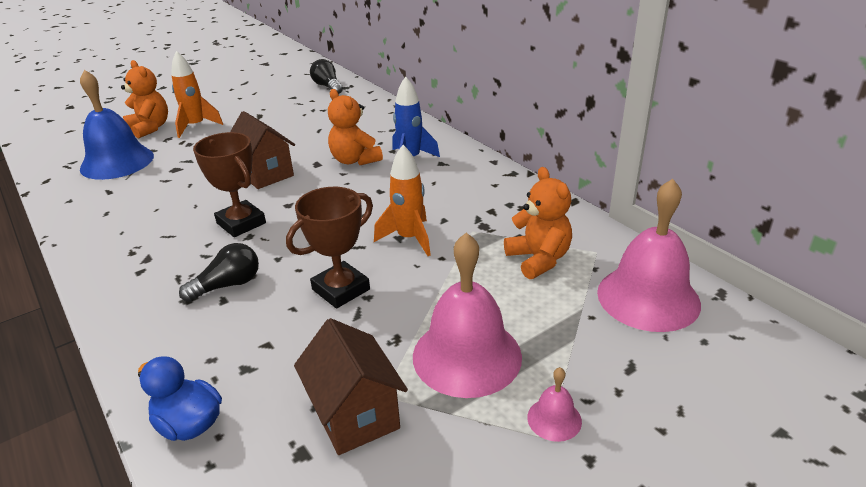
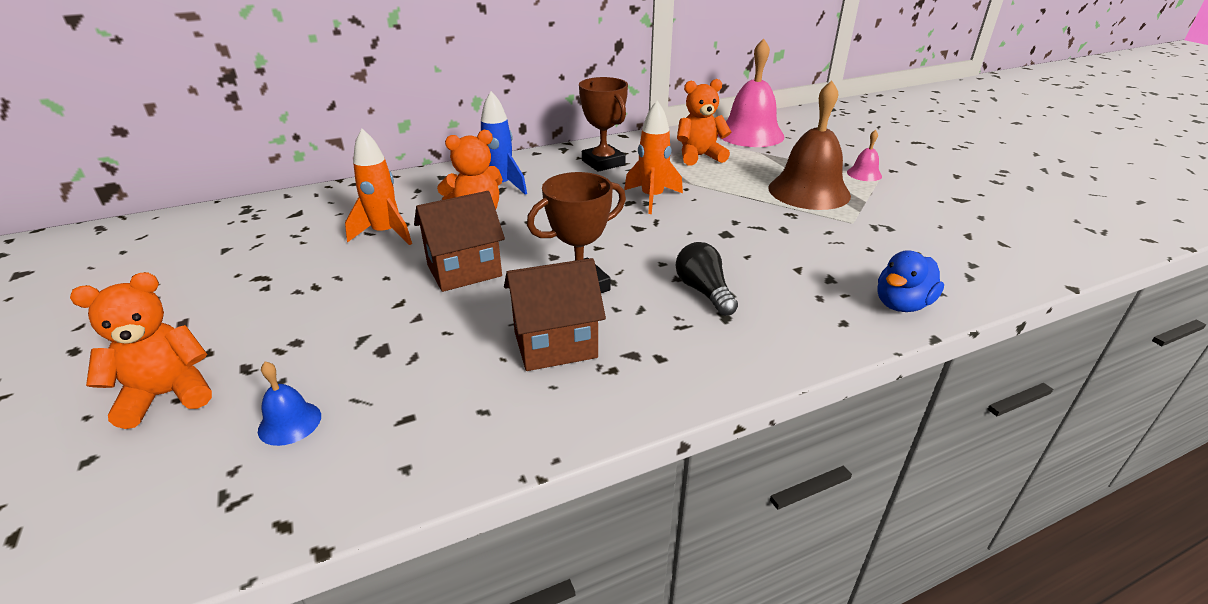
camera: 80 degrees left, 0 degrees up
blue bell [80,70,154,180] -> blue bell [258,361,321,446], size x0.44
orange rocket [171,51,223,138] -> orange rocket moved to [345,129,412,245]
brown trophy [286,187,373,309] -> brown trophy moved to [579,77,628,172]
brown house [294,318,408,455] -> brown house moved to [504,258,606,371]
black light bulb [310,59,343,94] -> none
pink bell [413,232,522,398] -> brown bell [768,80,851,210]

